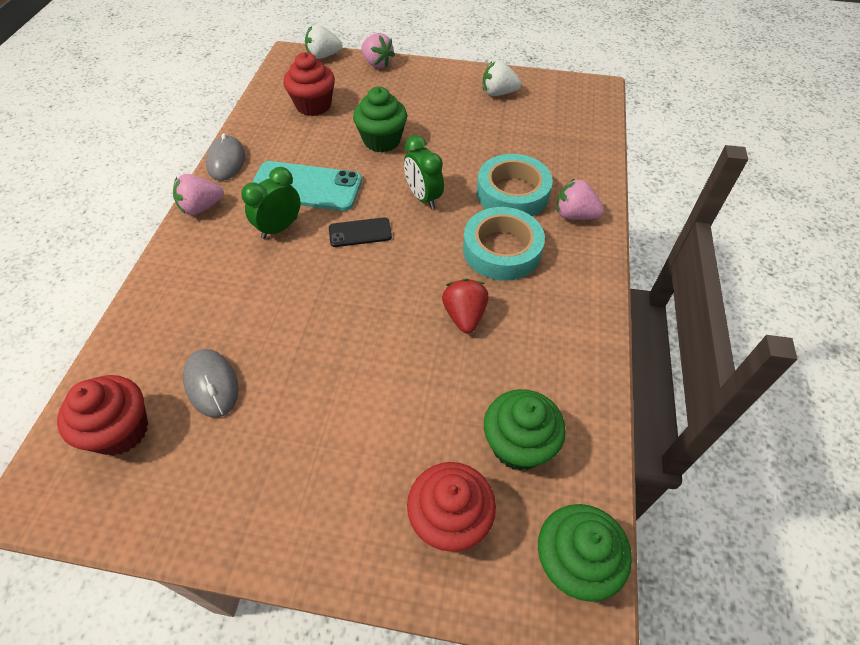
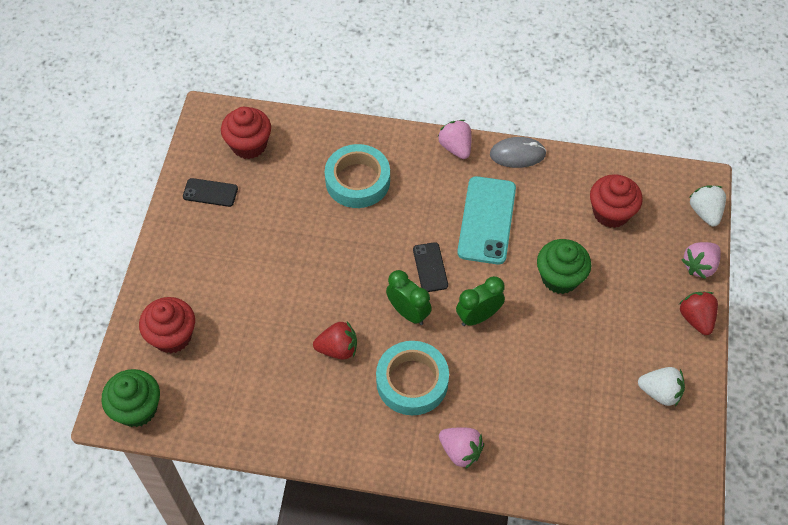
camera: 90 degrees right, 5 degrees up
grey mouse [183,349,238,418] -> none
green clock [241,167,301,239] -> green clock moved to [386,270,432,325]
turquoise tape [477,154,553,216] -> turquoise tape moved to [325,144,390,208]
white strawberry [483,60,522,96] -> white strawberry turned 105 degrees clockwise [638,367,685,406]
green cupcake [484,389,566,471] -> none
pink strawberry [557,178,604,220] -> pink strawberry turned 105 degrees clockwise [439,427,484,469]
none -> black phone [183,178,238,207]
none -> red strawberry [679,292,718,335]

